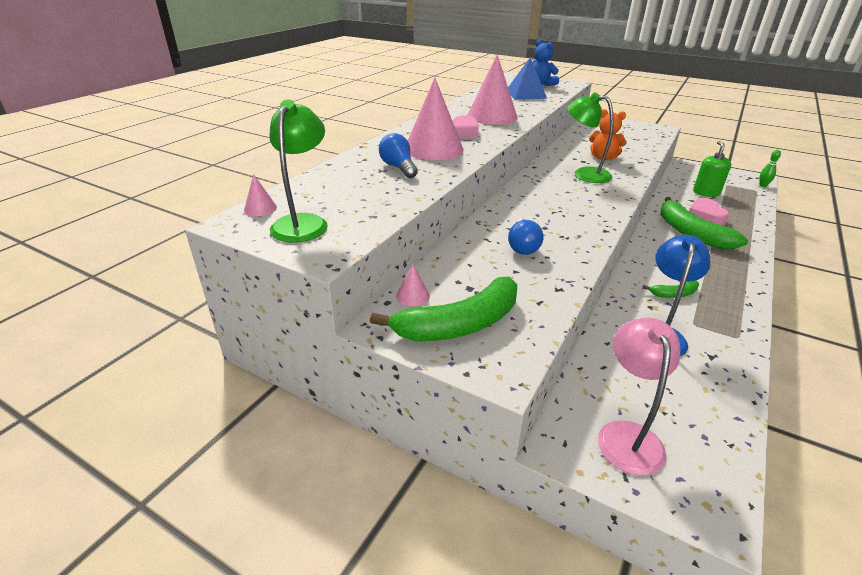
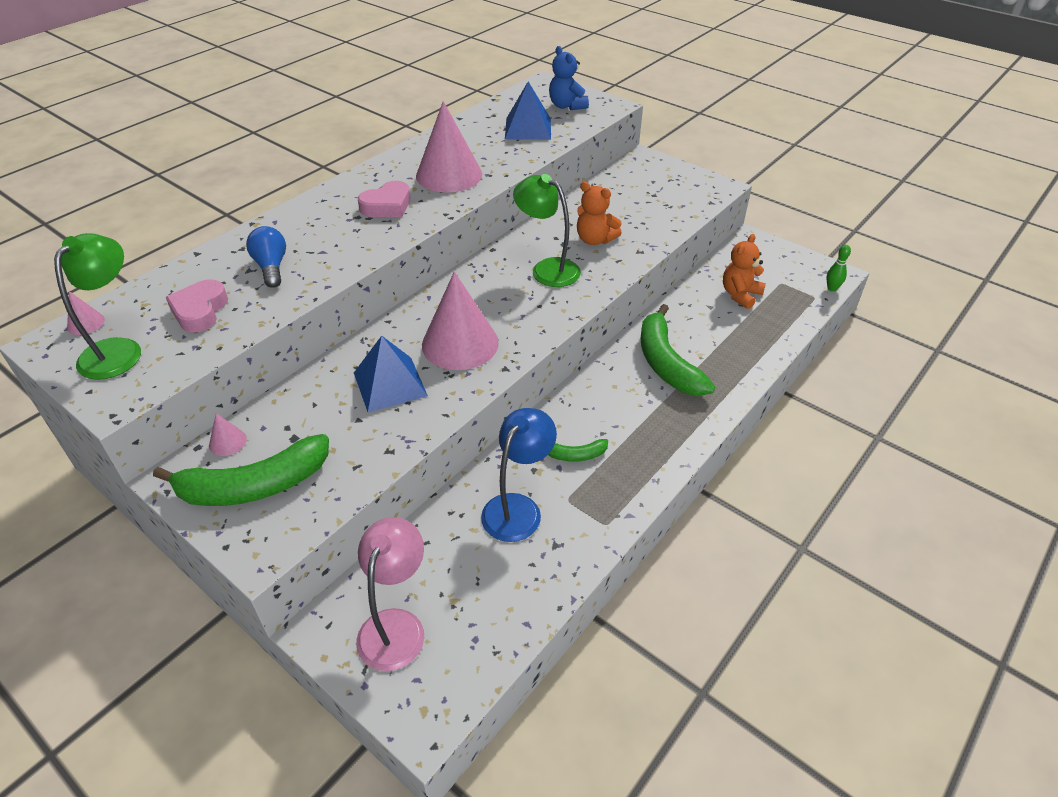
camera: 10 degrees right, 10 degrees up
pink cone [408,78,464,160] -> pink cone moved to [422,272,499,370]
blue light bulb [508,219,543,255] -> blue pyramid [354,336,428,412]
pink heart [689,198,729,225] -> pink heart moved to [166,279,228,333]
green soap dispenser [693,141,731,197] -> orange teddy bear [723,234,766,309]

